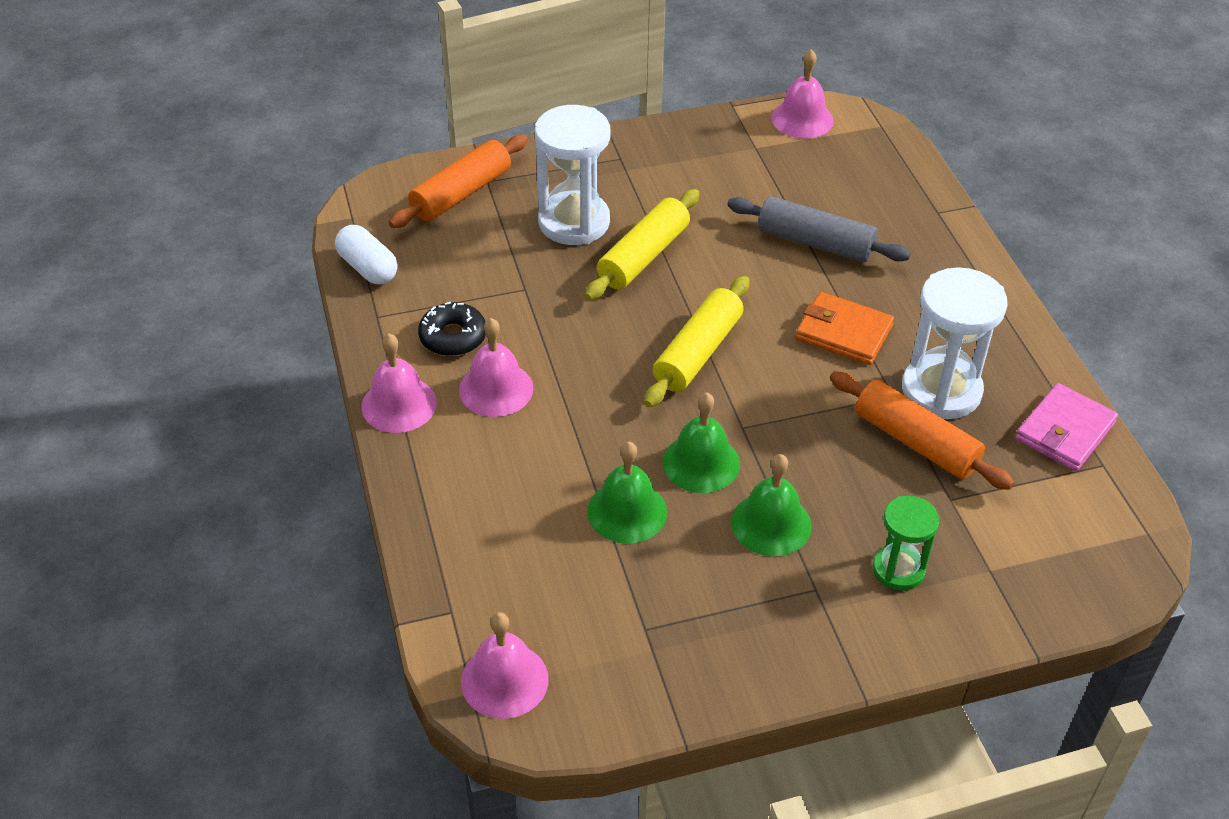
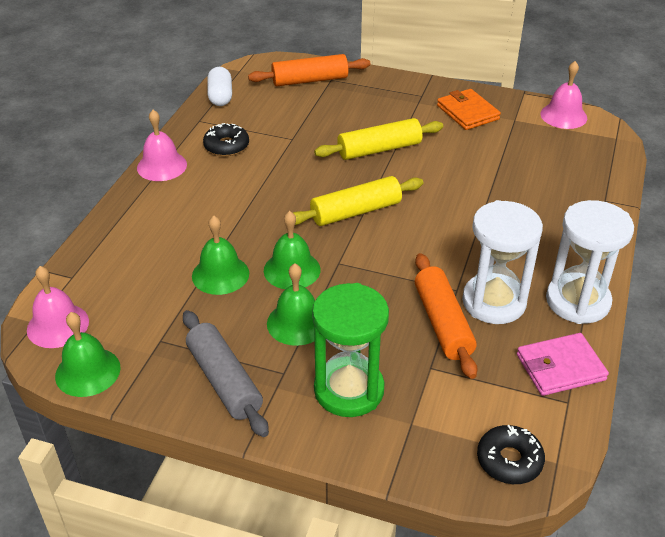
camera: 35 degrees right, 5 degrees down
pink bell [459,318,533,417] -> none
white hourglass [535,105,611,245] -> white hourglass moved to [546,200,634,324]
grey rolling pin [727,196,911,262] -> grey rolling pin moved to [183,310,269,437]
orange wallet [796,292,894,365] -> orange wallet moved to [437,89,501,130]
green hourglass [873,496,939,591] -> green hourglass [312,283,389,417], size x1.68
none -> green bell [55,312,121,397]
none -> black donut [477,425,545,484]

